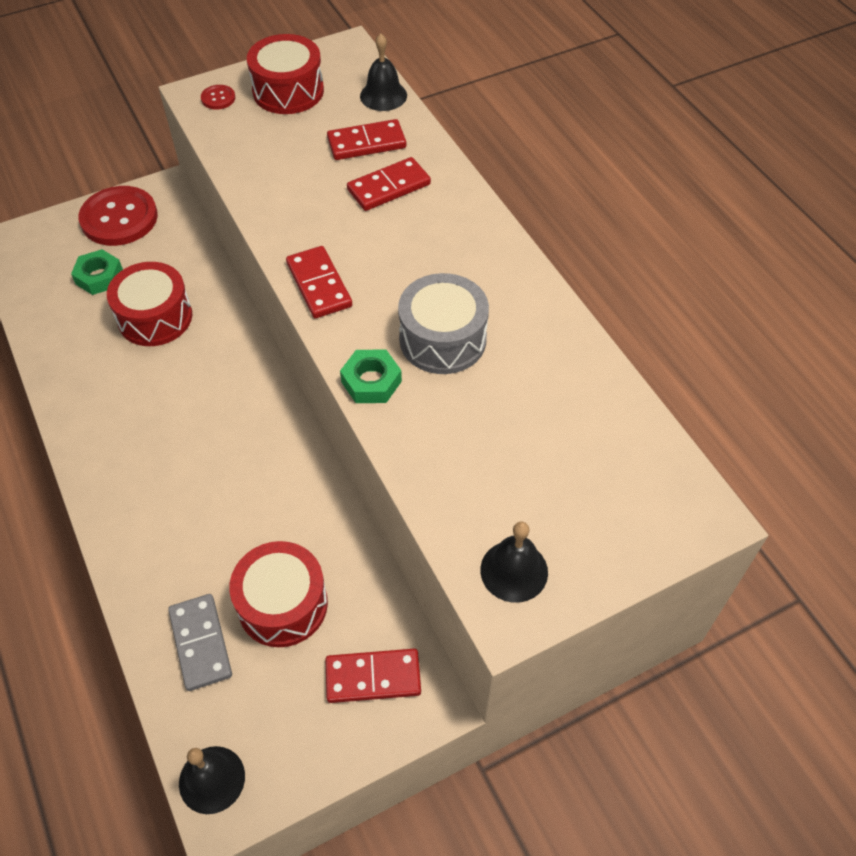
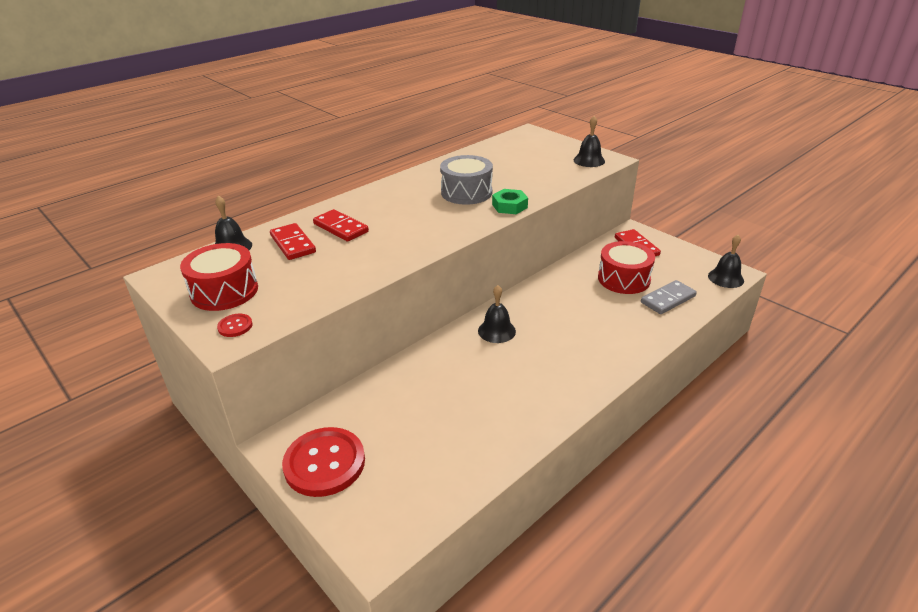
camera: 105 degrees left, 20 degrees down
green nut [71,249,123,295] -> none
red drum [107,262,192,346] -> none
red domino [286,246,352,318] -> none
none -> black bell [478,285,516,343]

